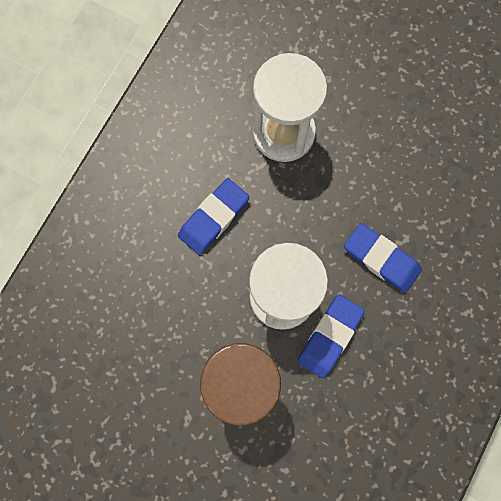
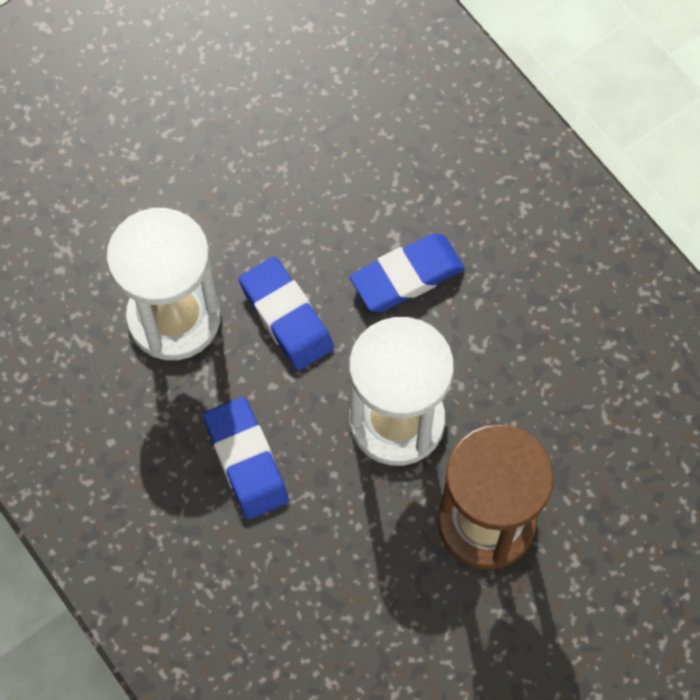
camera: 65 degrees left, 10 degrees down
blue eraser [297,295,365,378] -> blue eraser moved to [239,257,334,370]

